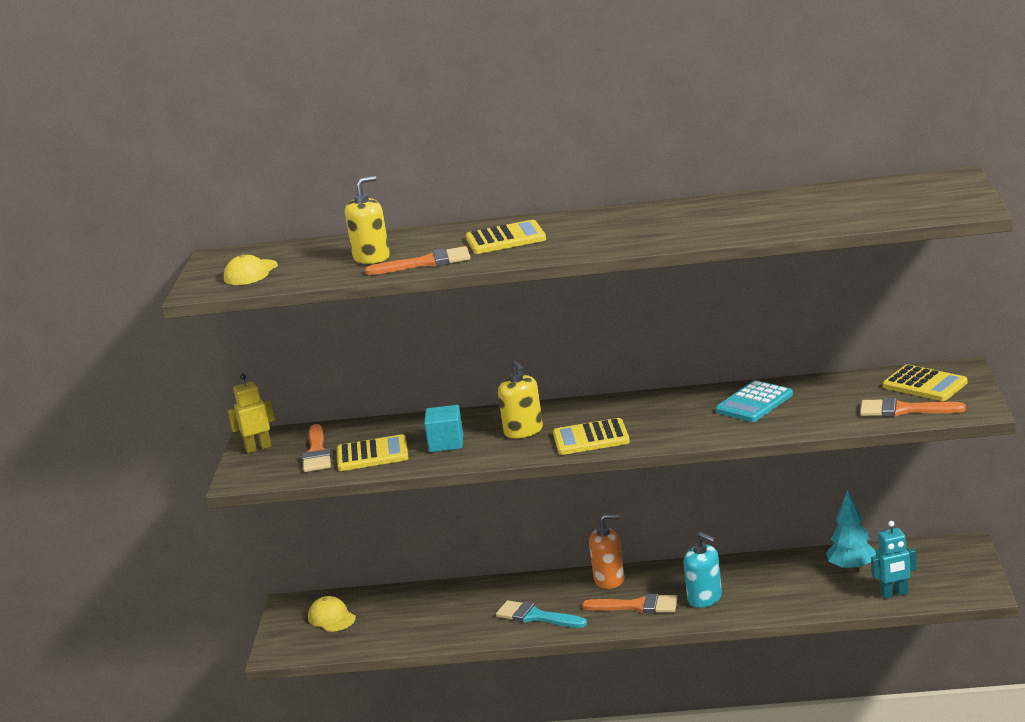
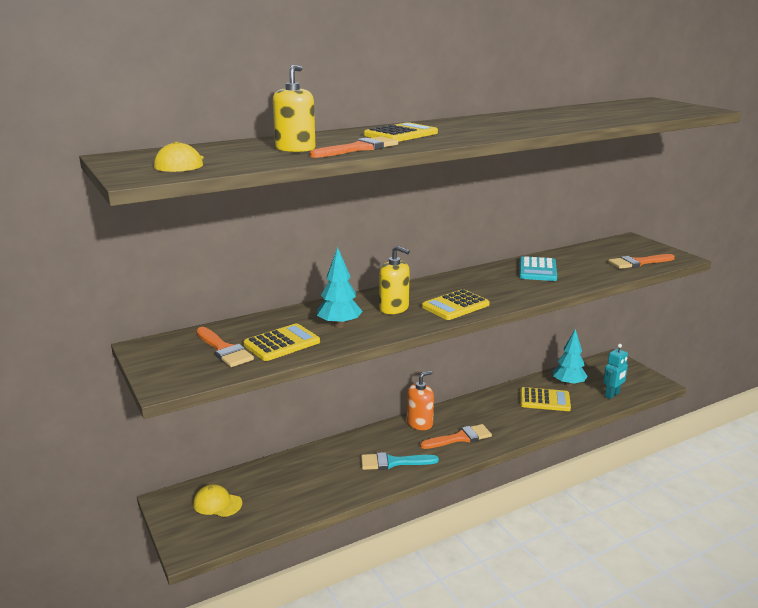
camera: 35 degrees left, 0 degrees up
yellow robot [227,374,275,453] -> none
turquoise cube [424,405,463,452] -> turquoise tree [317,247,363,328]
turquoise soap dispenser [684,532,722,608] -> none
yellow calculator [883,364,968,401] -> yellow calculator moved to [521,387,571,411]

